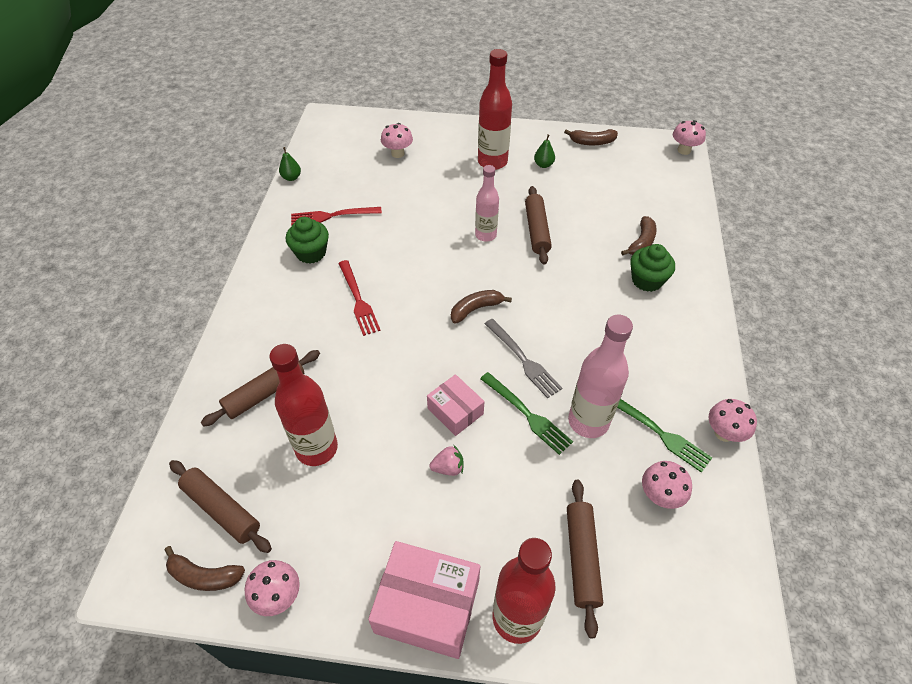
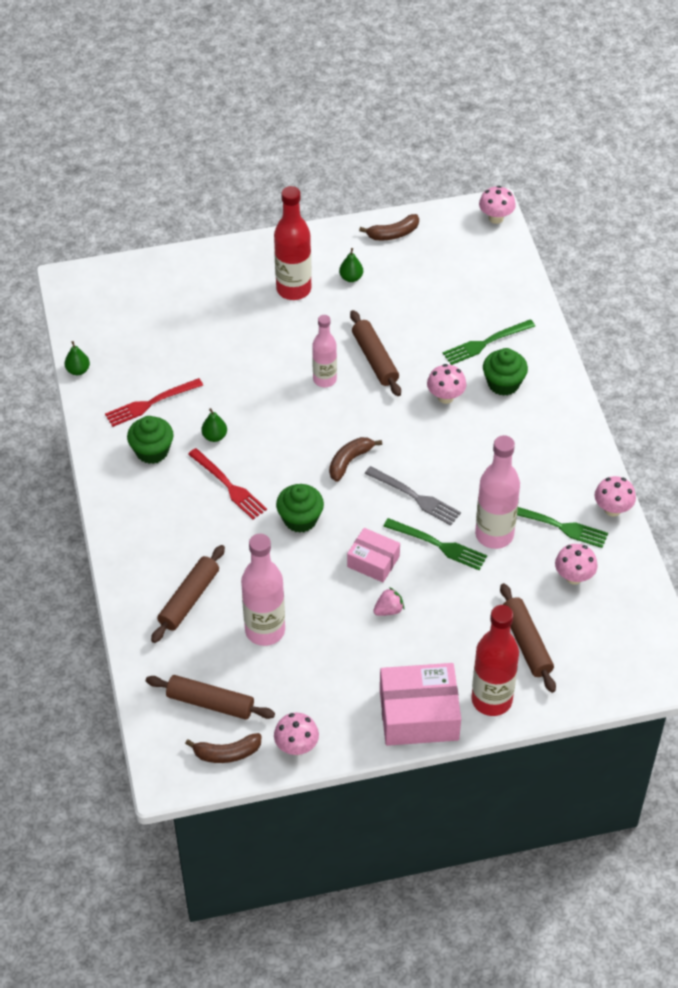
camera: 20 degrees left, 0 degrees up
red bottle [269,344,338,466] -> pink bottle [241,534,285,646]
pink mushroom [381,123,413,158] -> pink mushroom moved to [427,364,467,404]
brown banana [621,216,657,255] -> green fork [443,319,535,365]
none -> green pear [201,408,227,442]
none -> green cupcake [276,484,324,533]

